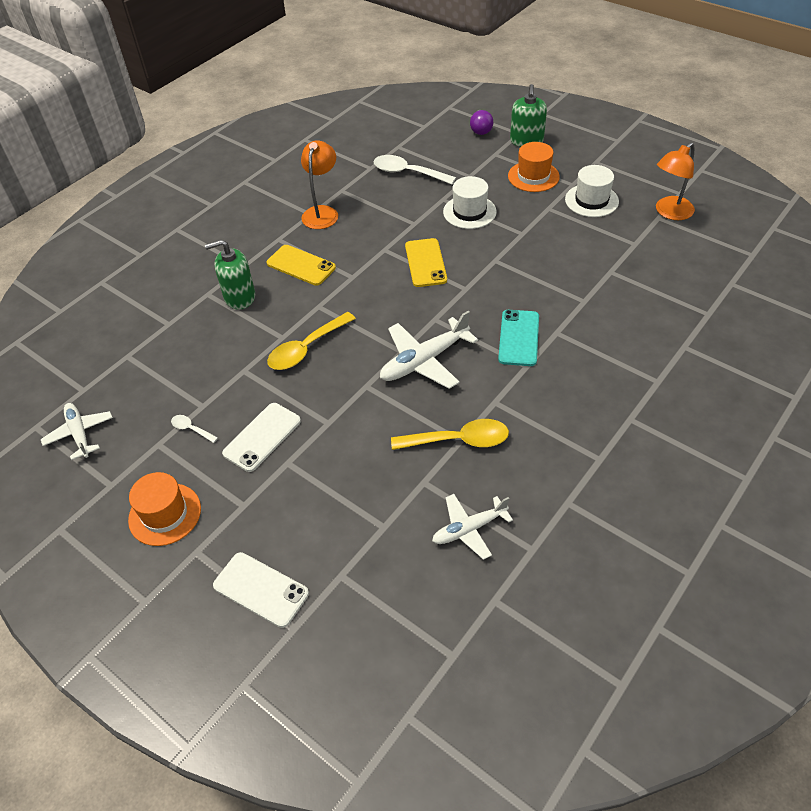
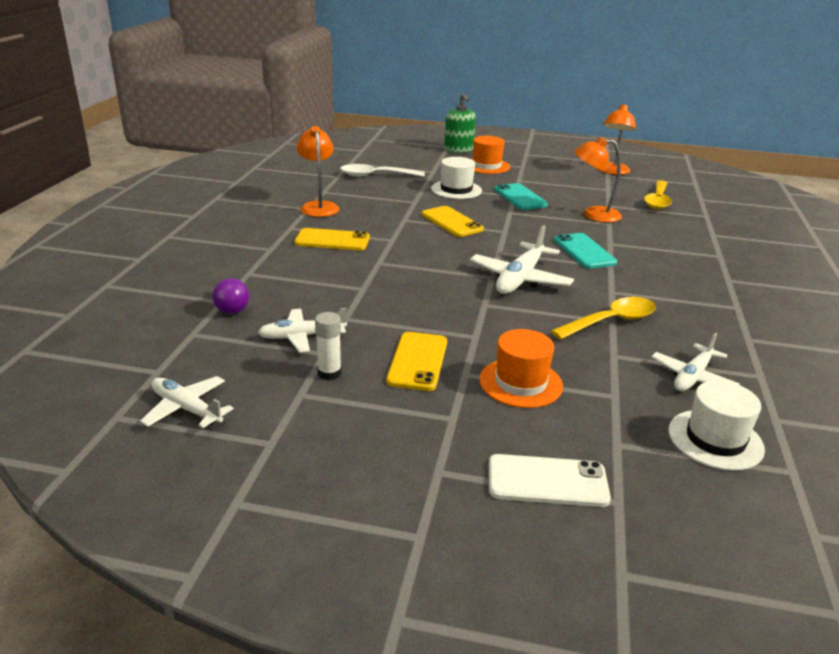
camera: 30 degrees left, 20 degrees down
orange hat [128,472,201,546] -> orange hat moved to [479,329,563,408]
white spoon [171,415,218,443] -> white glue stick [315,312,342,380]
green soap dispenser [205,239,255,310] -> none
white phone [222,403,301,472] -> yellow phone [386,332,447,391]
yellow spoon [267,312,356,370] -> yellow spoon moved to [644,180,672,209]
purple light bulb [470,110,493,135] -> purple light bulb moved to [212,278,249,314]
white hat [565,165,619,217] -> white hat moved to [669,380,765,471]
none -> white plane [258,308,347,353]
none -> turquoise phone [494,183,548,210]
none -> orange lamp [574,137,622,223]

